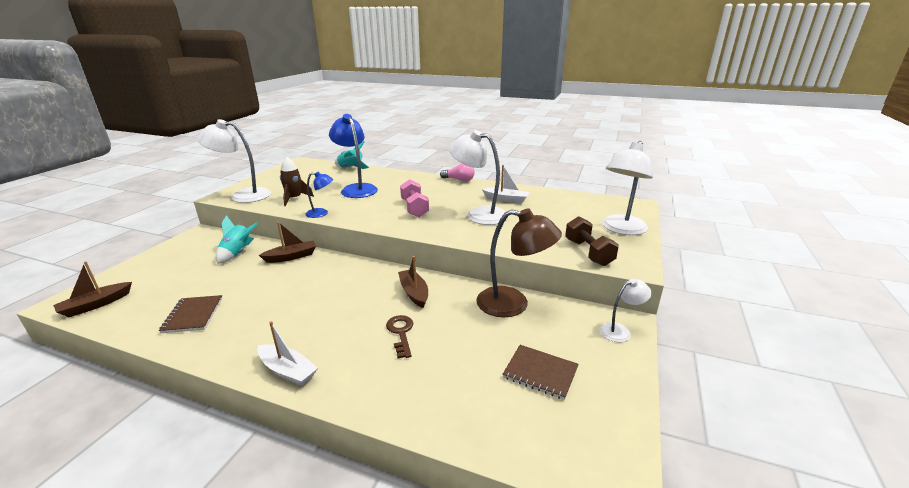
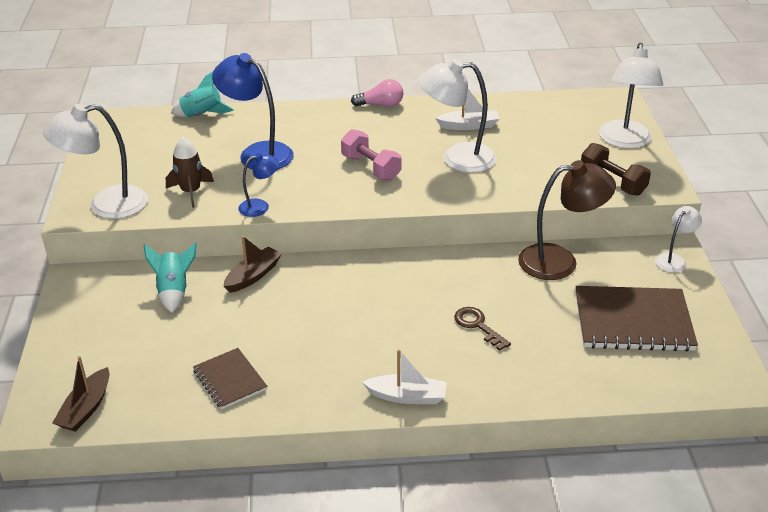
camera: 25 degrees left, 10 degrees up
brown boat [398,256,428,308] -> none
brown notebook [503,345,579,400] -> brown notebook [575,286,698,352], size x1.77

